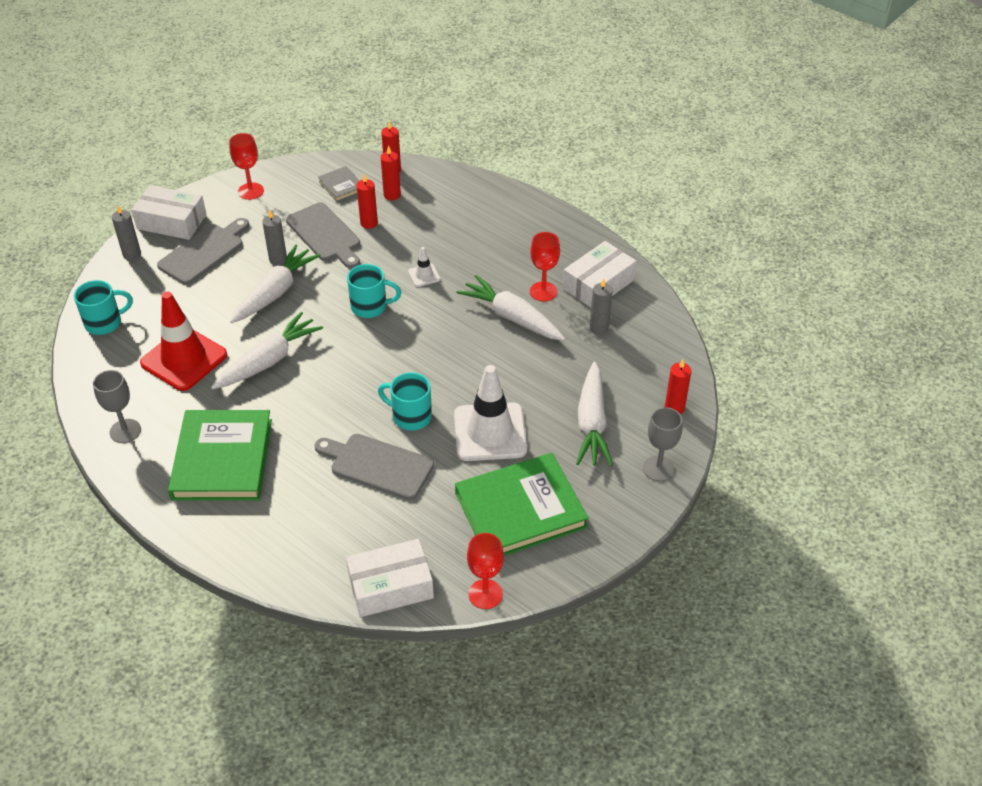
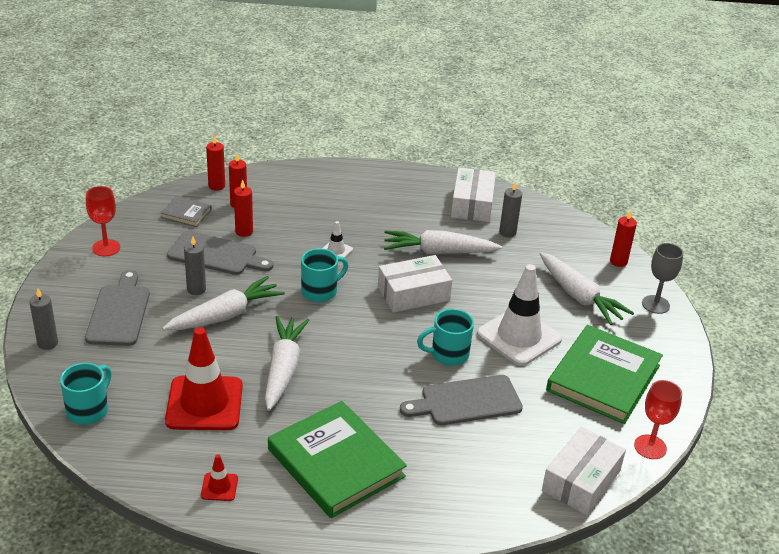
camera: 40 degrees left, 10 degrees down
grey goblet [93,370,141,443] -> red traffic cone [201,454,238,501]
white box [131,185,207,240] -> white box moved to [378,255,452,313]
white carrot [230,244,321,323] -> white carrot turned 60 degrees clockwise [162,276,285,330]
red goblet [530,232,560,302] -> none

